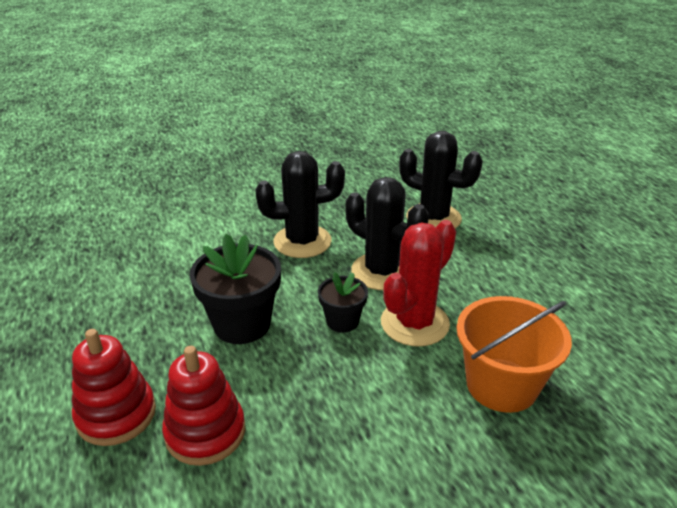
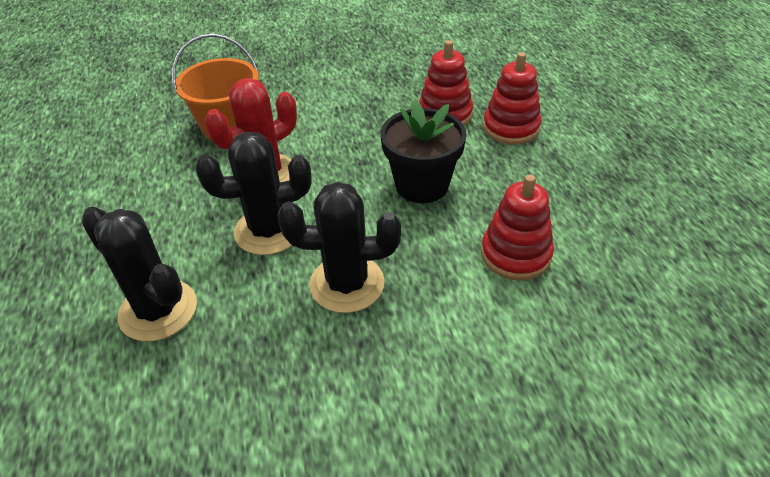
camera: 170 degrees left, 10 degrees up
black flower pot [318,272,368,333] -> none
black cactus [345,177,429,290] -> black cactus turned 60 degrees counterclockwise [196,131,312,255]
none -> red stacking toy [481,175,554,281]

